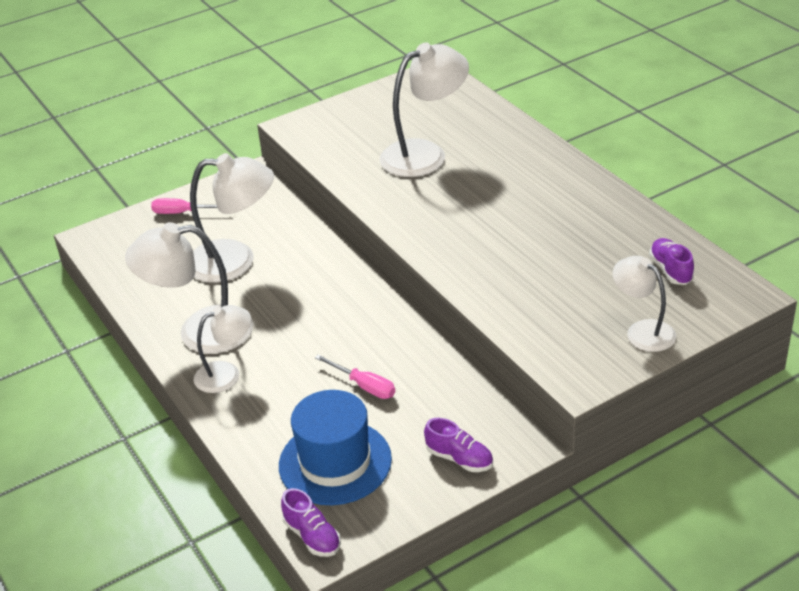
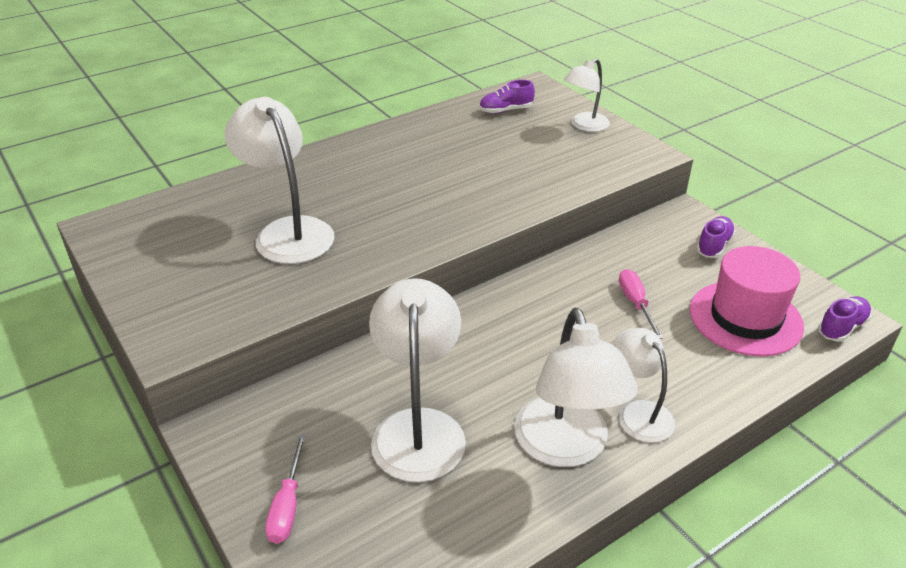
camera: 95 degrees left, 0 degrees up
blue hat [279,390,392,505] -> pink hat [690,246,804,357]
pink screwdriver [315,354,395,399] -> pink screwdriver turned 45 degrees counterclockwise [619,269,663,339]

